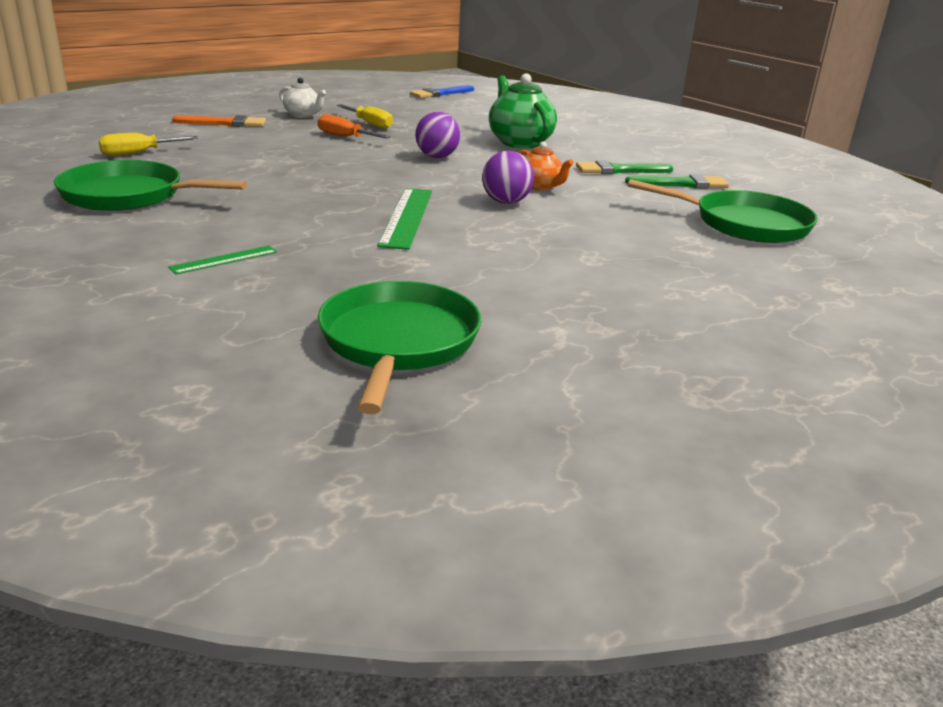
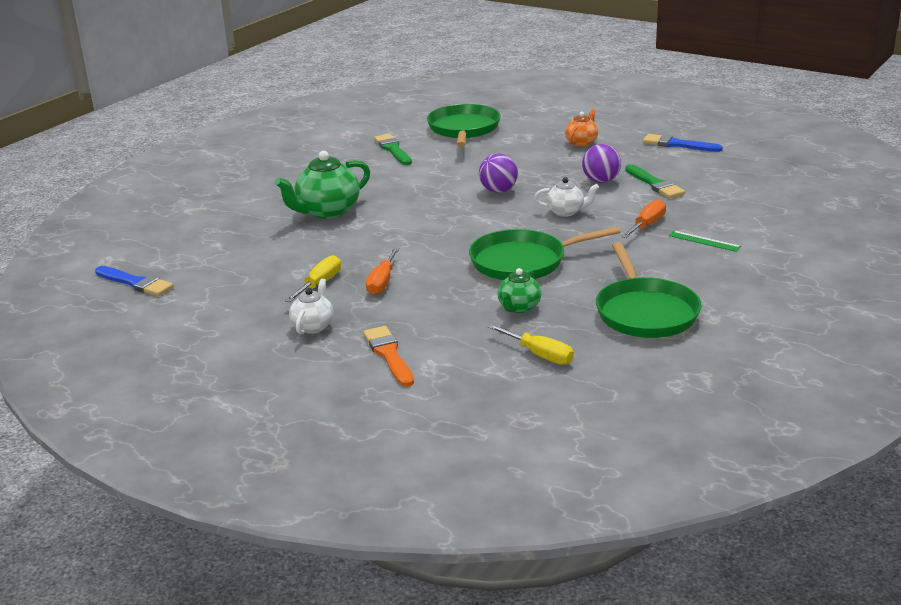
camera: 105 degrees left, 0 degrees up
green pan [318,281,481,414] -> green pan moved to [469,226,620,280]
green ruler [377,188,432,250] -> white teapot [534,177,599,217]
purple ball [415,111,461,158] -> purple ball moved to [582,144,621,183]
orange teapot [518,142,573,190] -> orange teapot moved to [565,109,598,147]
green brush [576,161,673,174] -> green brush moved to [625,164,685,198]
none -> green teapot [497,268,542,313]
none -> orange screwdriver [621,199,666,238]
none -> blue brush [642,134,723,152]

